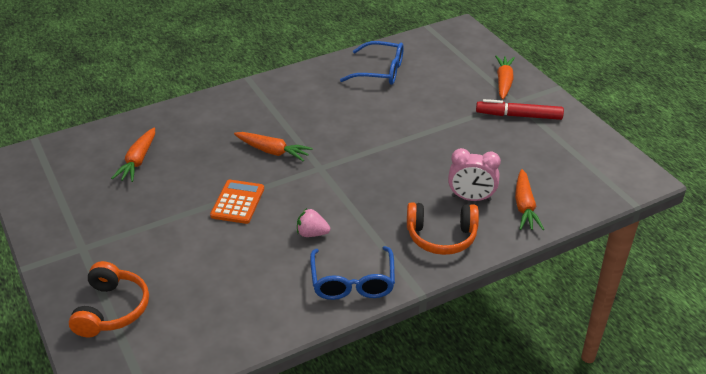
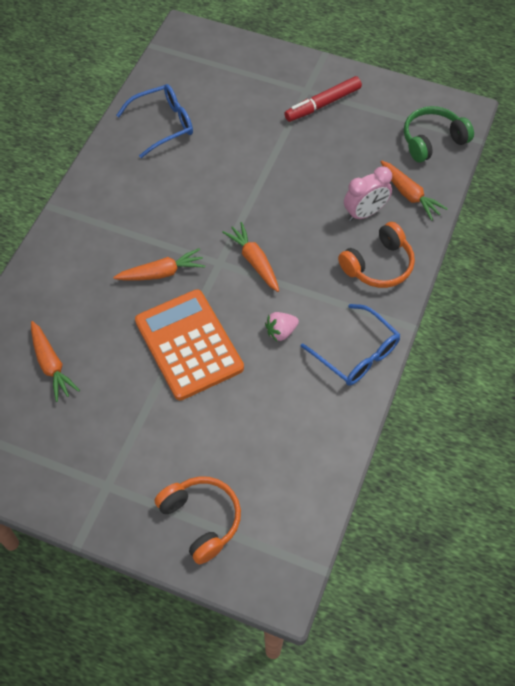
camera: 40 degrees left, 20 degrees up
orange calculator [210,180,264,224] -> orange calculator [135,289,244,400], size x1.76
orange carrot [495,56,515,100] -> orange carrot moved to [222,222,279,292]
none -> green headphones [404,106,474,162]

